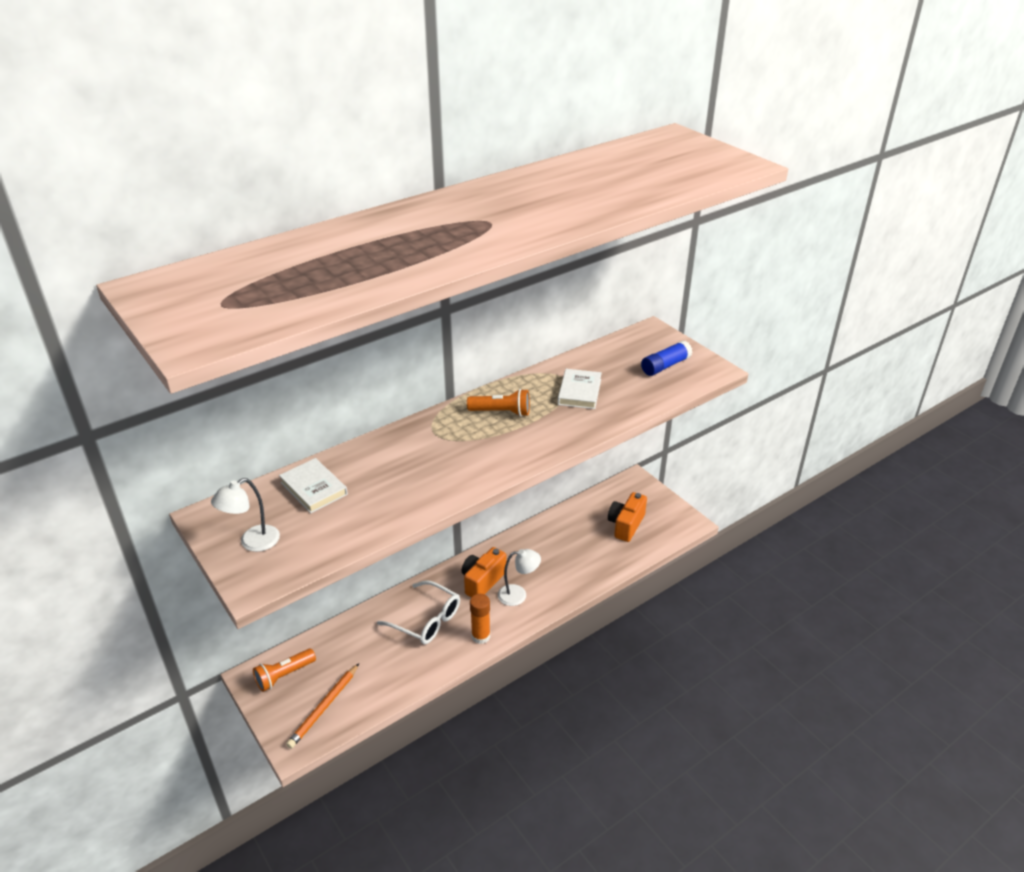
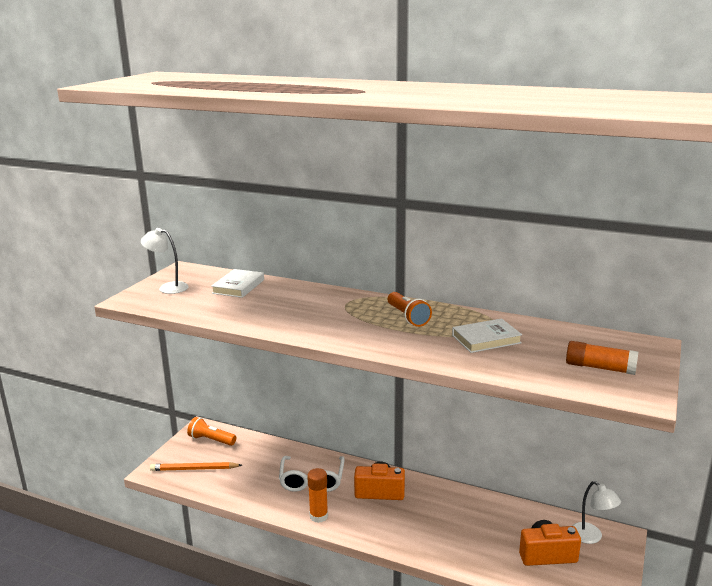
camera: 60 degrees right, 15 degrees down
white lamp [498,549,541,606] -> white lamp moved to [572,481,621,544]
blue glue stick [641,340,692,376] -> orange glue stick [566,341,639,375]

